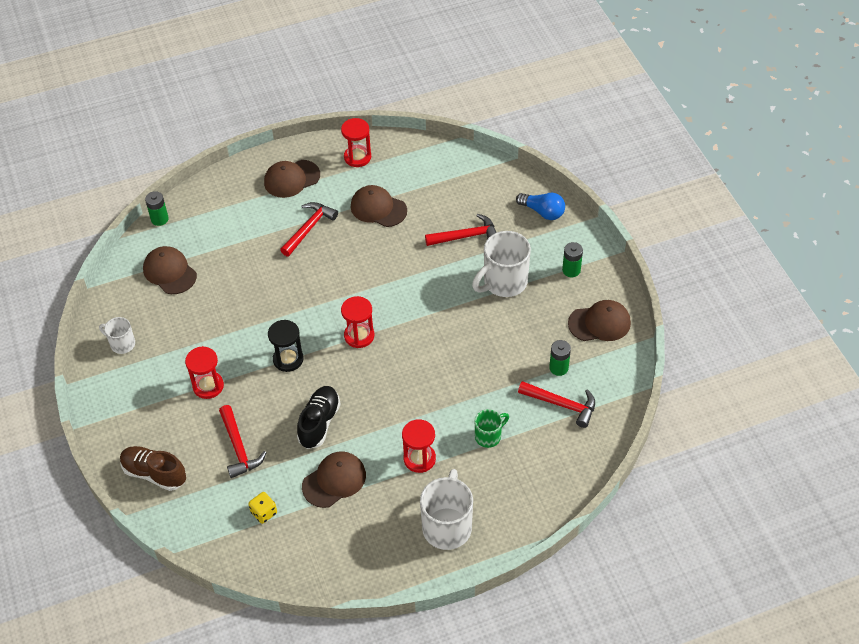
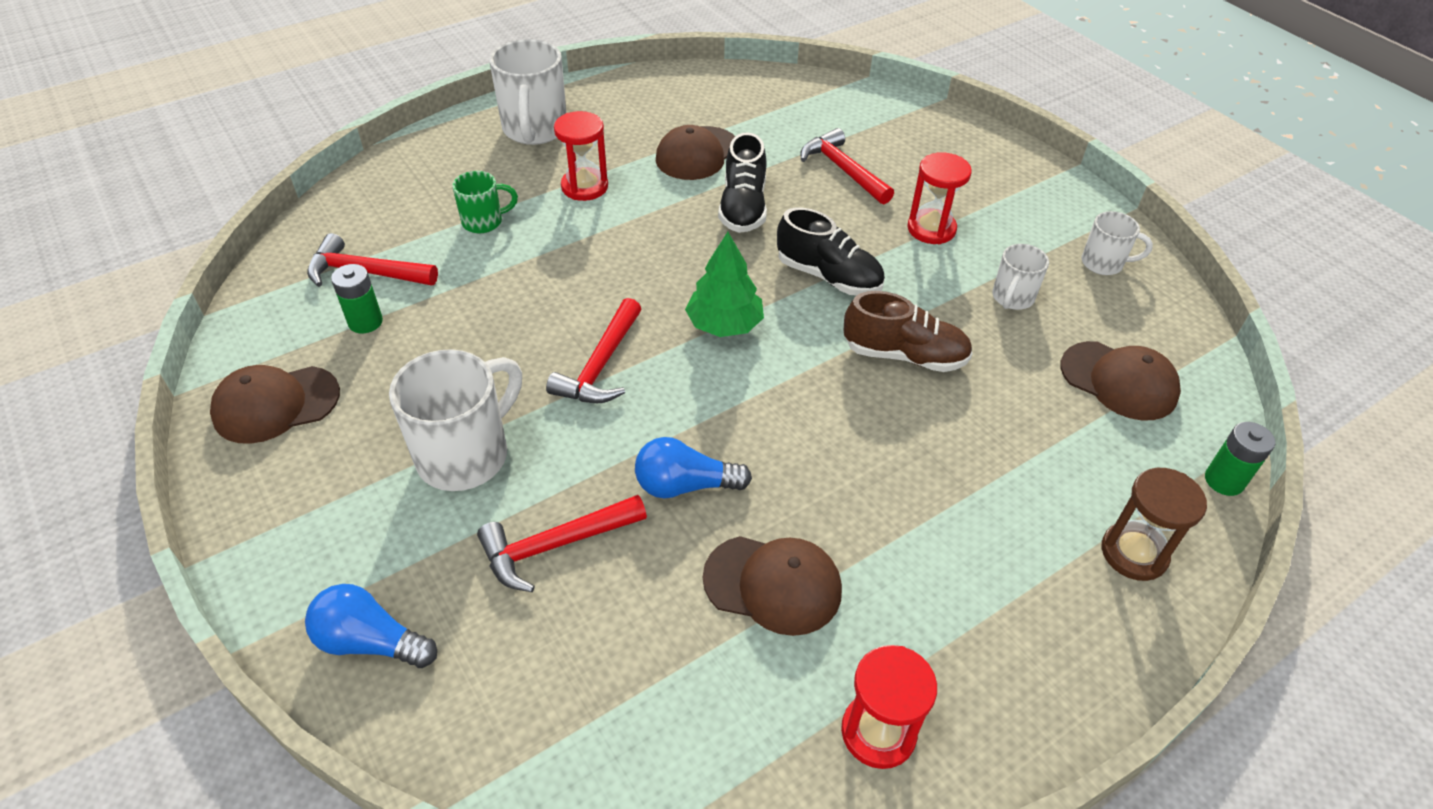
camera: 165 degrees right, 5 degrees down
brown shoe [120,446,186,491] -> brown shoe moved to [843,291,973,372]
yellow dice [248,492,277,524] -> none
brown cap [264,160,320,198] -> none
black hourglass [268,320,304,372] -> black shoe [777,208,885,296]
red hammer [280,202,338,256] -> red hammer moved to [546,298,641,403]
red hourglass [341,296,374,348] -> green tree [685,232,764,337]
green mug [475,409,509,448] -> green mug turned 150 degrees counterclockwise [452,171,518,233]
green battery [562,242,583,277] -> none
none -> blue light bulb [635,437,752,498]
none -> white mug [992,244,1049,310]
none -> brown hourglass [1101,468,1207,581]

